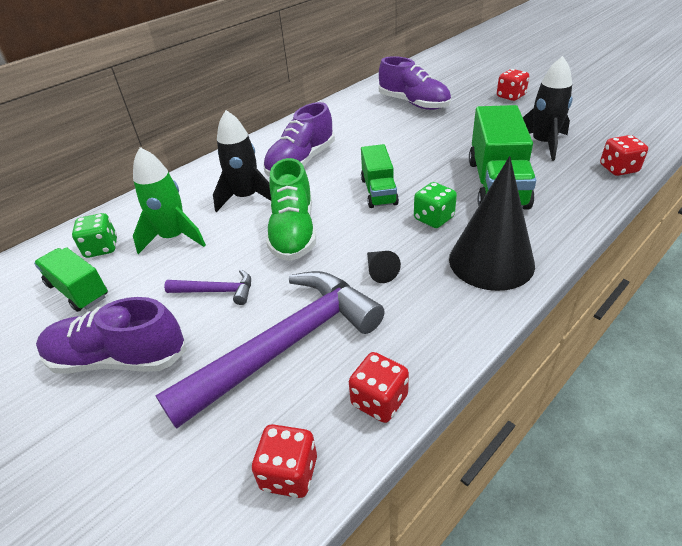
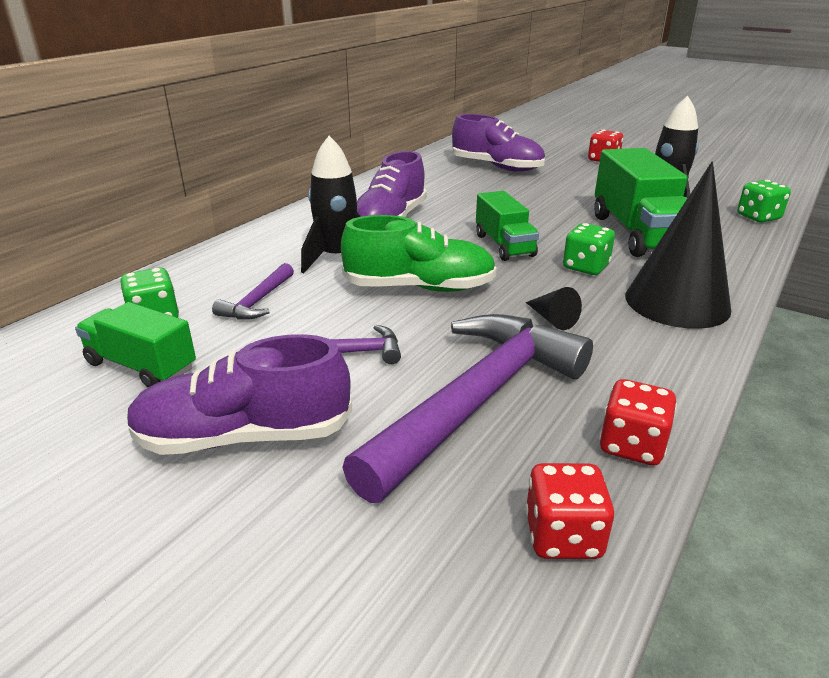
camera: 15 degrees left, 10 degrees down
green rocket [133,147,206,254] -> purple hammer [212,263,294,320]
green shoe [266,158,316,261] -> green shoe turned 75 degrees counterclockwise [341,215,497,292]
red dice [600,135,648,176] -> green dice [737,180,791,223]

